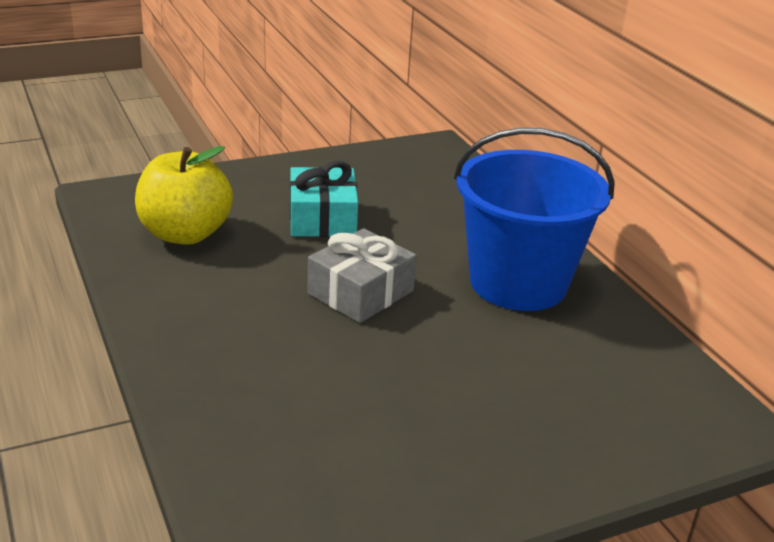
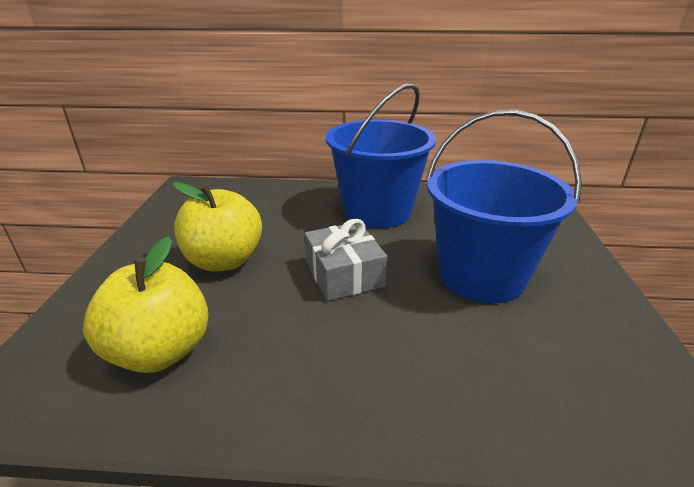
camera: 60 degrees left, 0 degrees up
turquoise gift [290,161,358,237] -> yellow apple [173,182,262,272]
none -> blue bucket [426,110,582,303]

